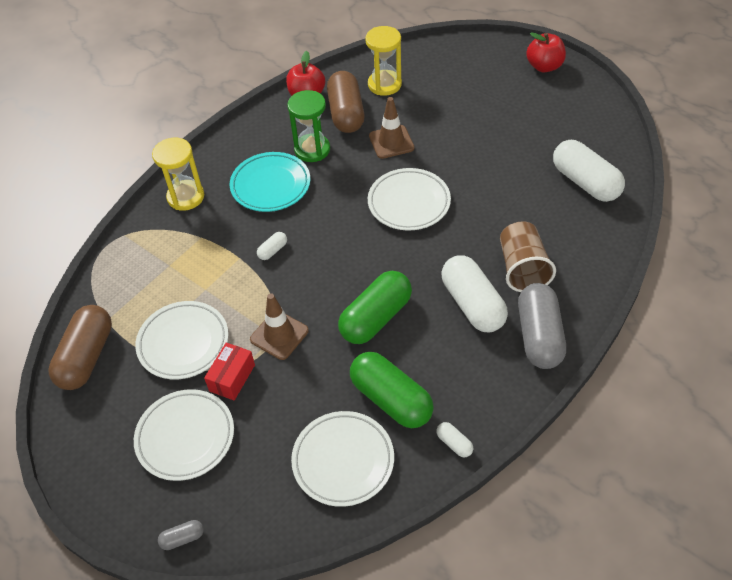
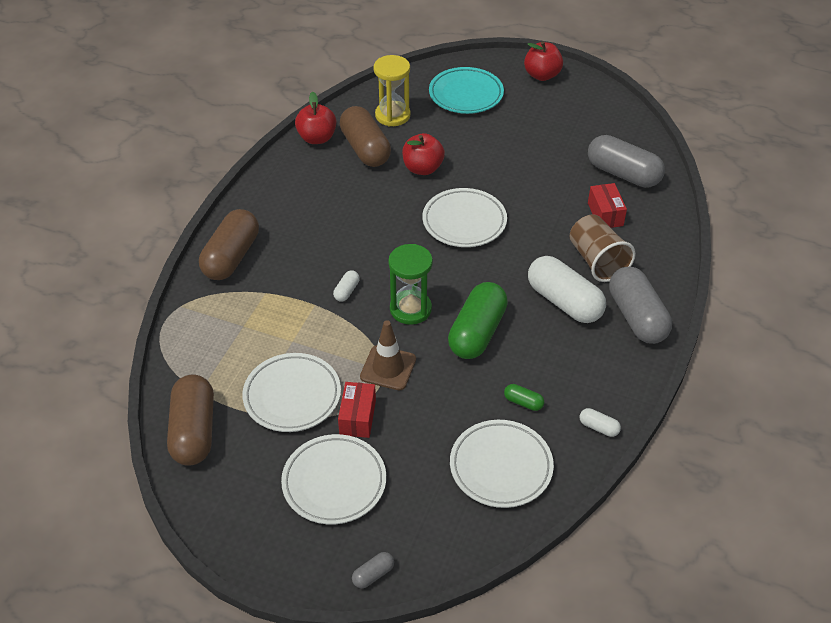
camera: 20 degrees left, 5 degrees down
yellow hourglass [152,138,204,211] -> brown capsule [199,209,259,280]
turquoise plate [230,152,310,212] -> turquoise plate moved to [429,67,504,114]
green hourglass [287,90,330,162] -> green hourglass moved to [388,244,433,325]
green capsule [350,352,434,428] -> green capsule [504,384,544,411], size x0.43
brown traffic cone [369,97,414,159] -> red apple [402,133,445,175]
white capsule [553,140,625,202] -> grey capsule [588,135,665,188]
none -> red box [588,183,627,228]

